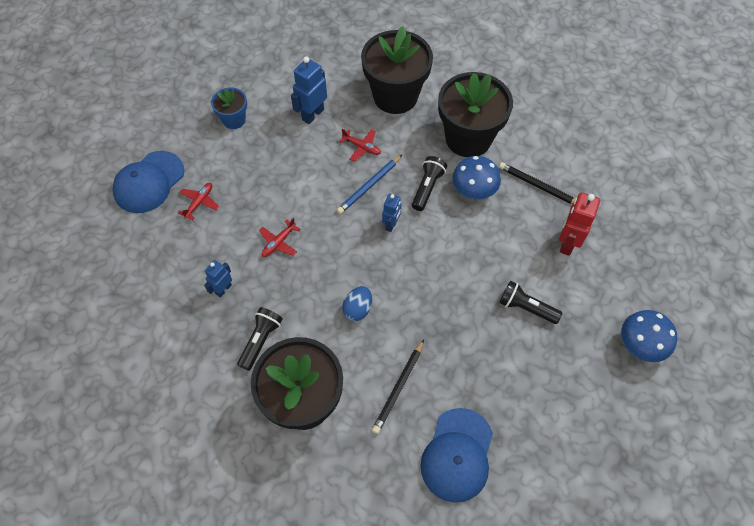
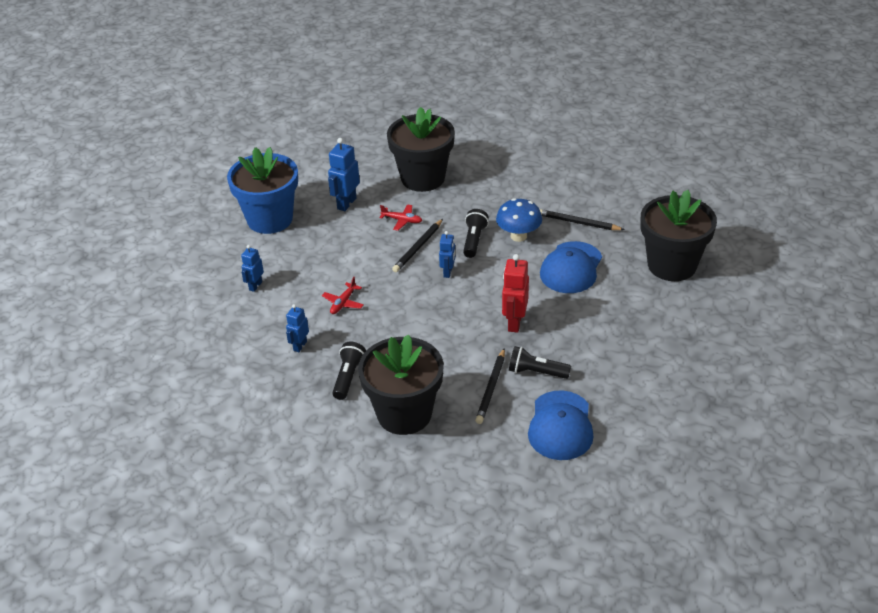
camera: 10 degrees left, 20 degrees down
blue cap [112,151,184,213] -> blue cap moved to [540,241,602,293]
red plane [178,183,219,220] -> blue robot [241,245,264,292]
blue flower pot [211,87,247,129] -> blue flower pot [227,147,298,234], size x1.99
blue pencil [337,155,402,214] -> black pencil [392,219,443,272]
blue egg [342,286,372,321] -> none
black flower pot [438,72,513,157] -> black flower pot moved to [641,190,717,281]
black flashlight [500,281,562,324] -> black flashlight moved to [509,346,571,379]
red robot [559,192,600,256] -> red robot moved to [502,254,529,333]
blue mushroom [621,310,677,362] -> none

